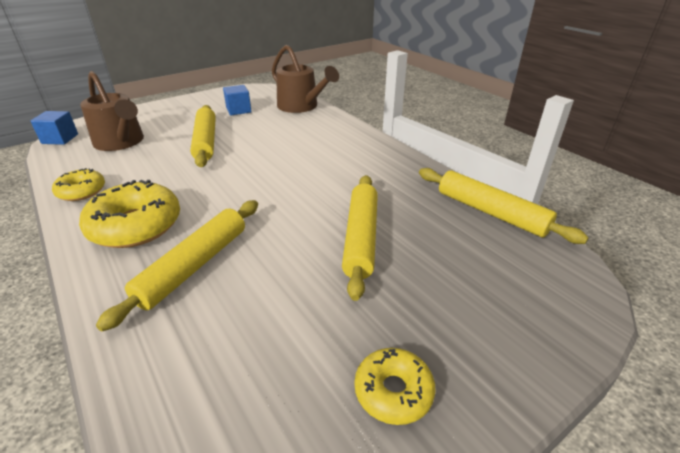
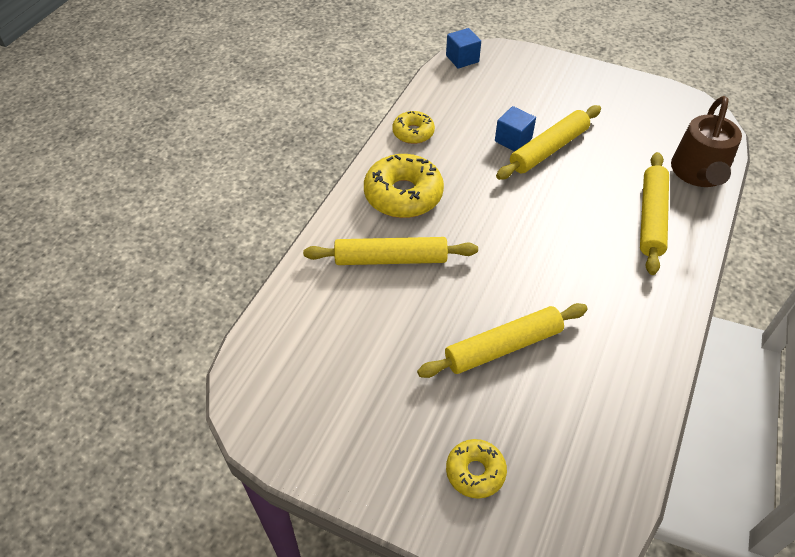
camera: 60 degrees right, 15 degrees up
brown watering can [80,71,144,151] -> none
blue cube [223,85,252,115] -> blue cube moved to [495,106,536,151]
yellow donut [355,348,435,425] -> yellow donut moved to [446,439,507,499]
yellow rolling pin [419,168,589,244] -> yellow rolling pin moved to [640,152,669,275]

